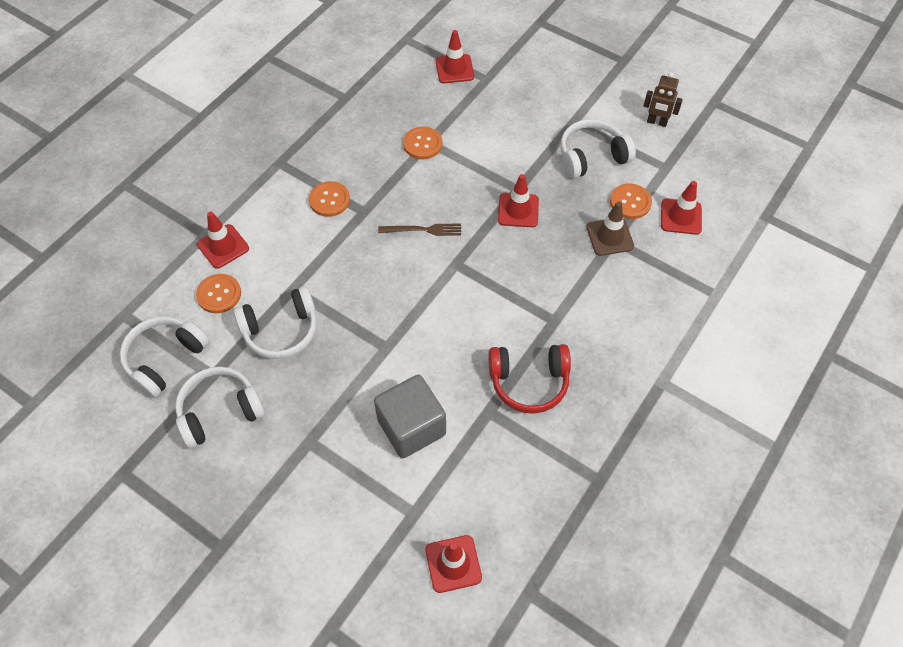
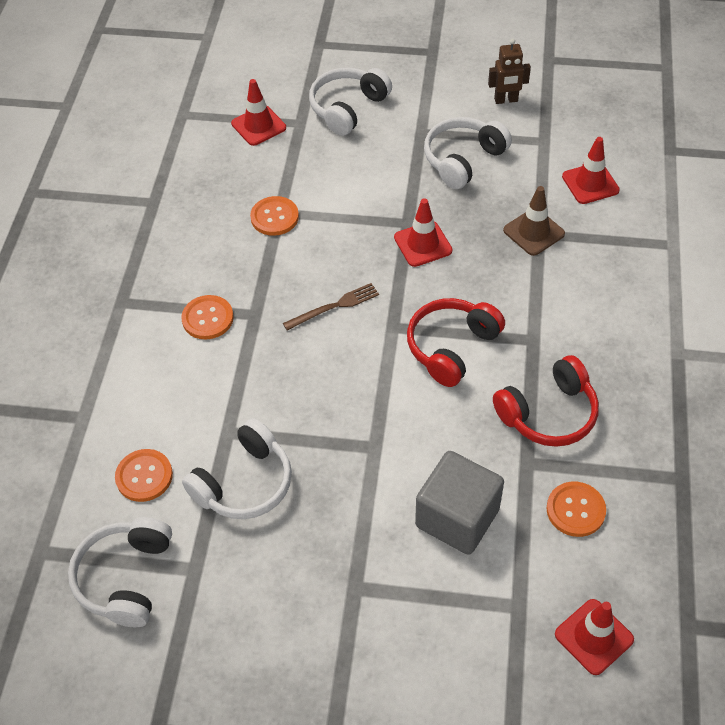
camera: 25 degrees left, 5 degrees down
white headphones [175,367,265,448] -> white headphones moved to [309,67,392,136]
red traffic cone [197,211,249,269] -> none
orange button [610,184,652,219] -> orange button moved to [546,481,606,537]
none -> red headphones [407,298,505,387]

